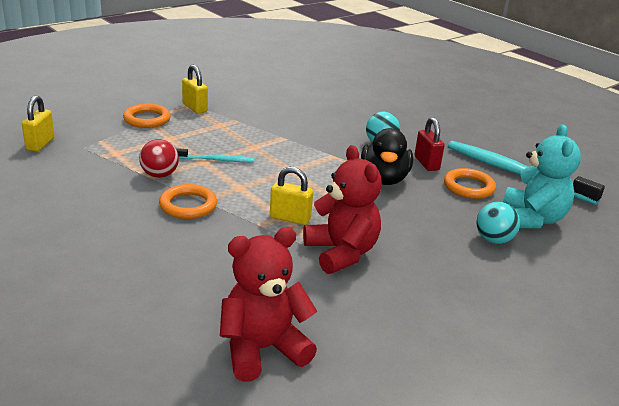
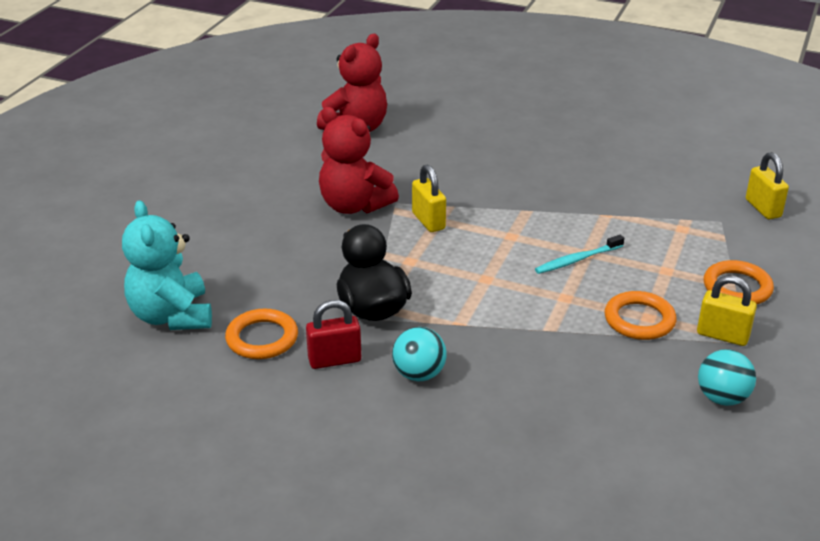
camera: 155 degrees right, 5 degrees up
red ball [139,139,179,178] -> none
orange ring [159,184,217,219] -> orange ring moved to [605,291,676,340]
yellow padlock [270,167,313,225] -> yellow padlock turned 75 degrees clockwise [412,164,446,232]
red padlock [415,117,445,171] -> red padlock turned 60 degrees counterclockwise [306,300,361,369]
turquoise toothbrush [448,141,605,205] -> none
turquoise ball [476,202,520,244] -> turquoise ball moved to [698,349,756,406]

